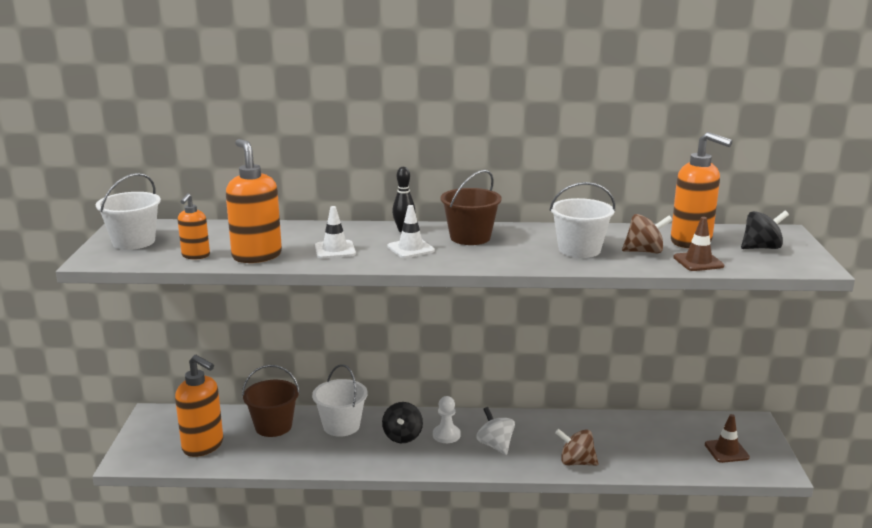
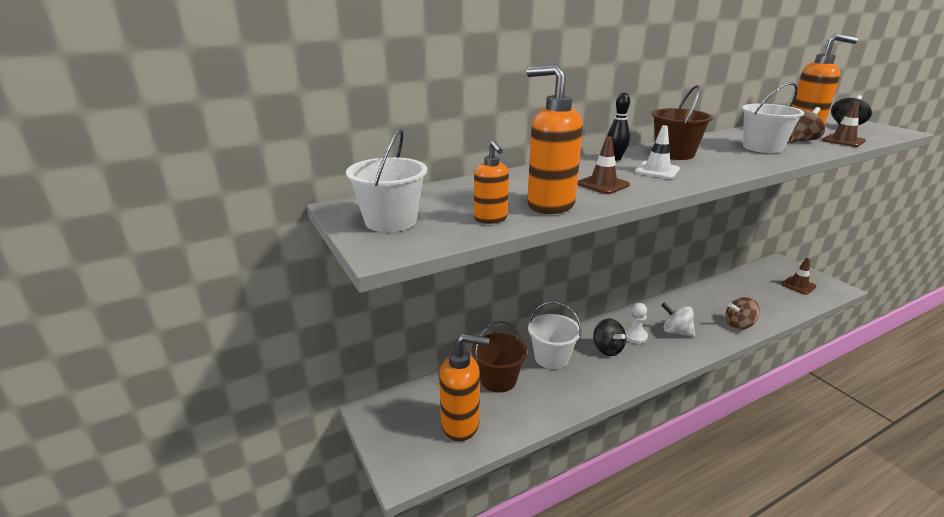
camera: 30 degrees left, 5 degrees up
white traffic cone [315,206,356,259] -> brown traffic cone [577,136,630,194]

